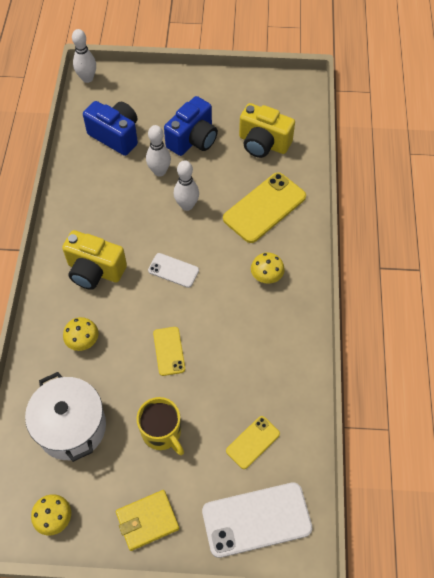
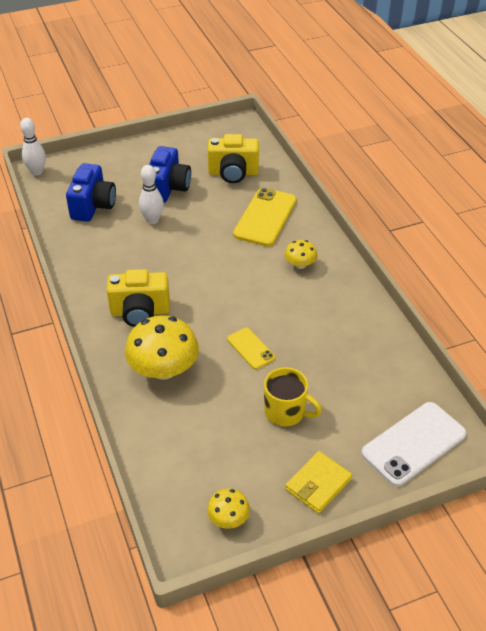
camera: 25 degrees left, 15 degrees down
white pot [25,372,106,462] -> none
yellow mushroom [63,317,98,351] -> yellow mushroom [125,315,199,380], size x1.97
blue camera [83,101,138,156] -> blue camera turned 90 degrees clockwise [66,163,116,222]
white phone [148,253,199,288] -> none
white bowling pin [174,160,199,211] -> none
yellow phone [226,416,280,469] -> none

